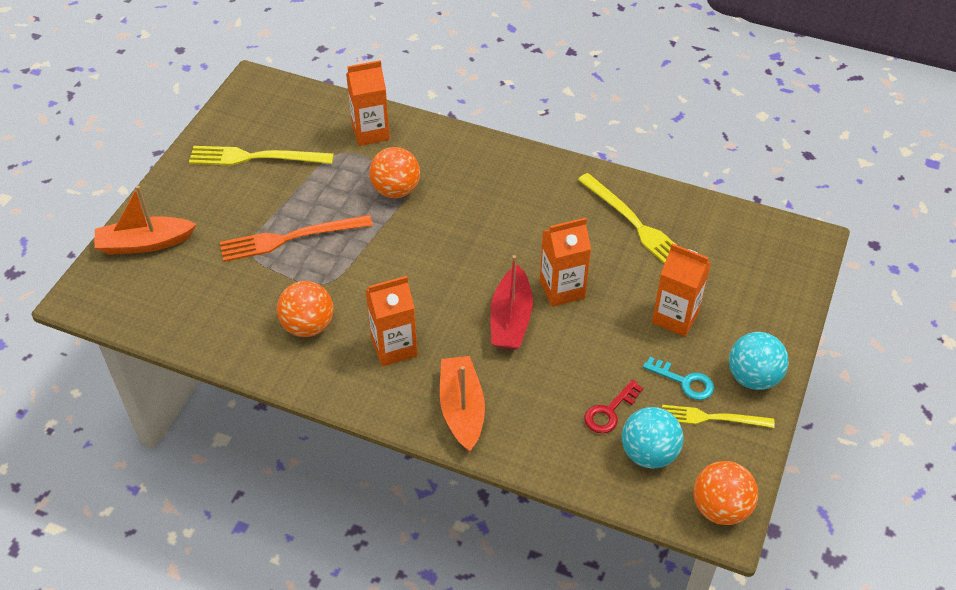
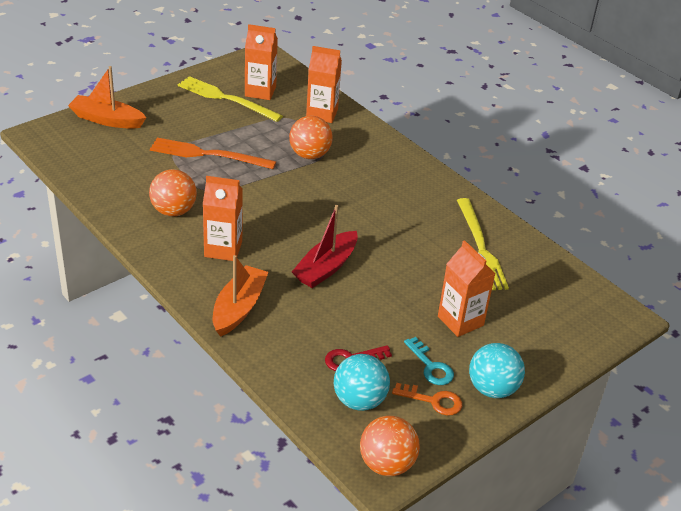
camera: 25 degrees right, 10 degrees down
orange carton [540,218,591,307] -> orange carton moved to [245,24,278,100]
yellow fork [662,405,775,428] -> orange key [392,383,462,416]

